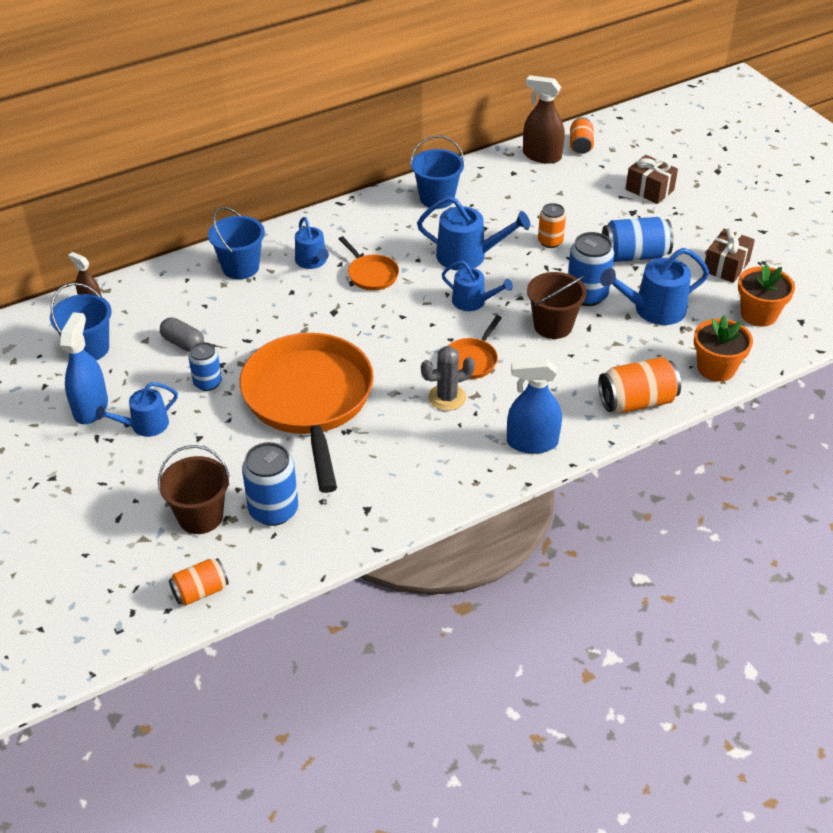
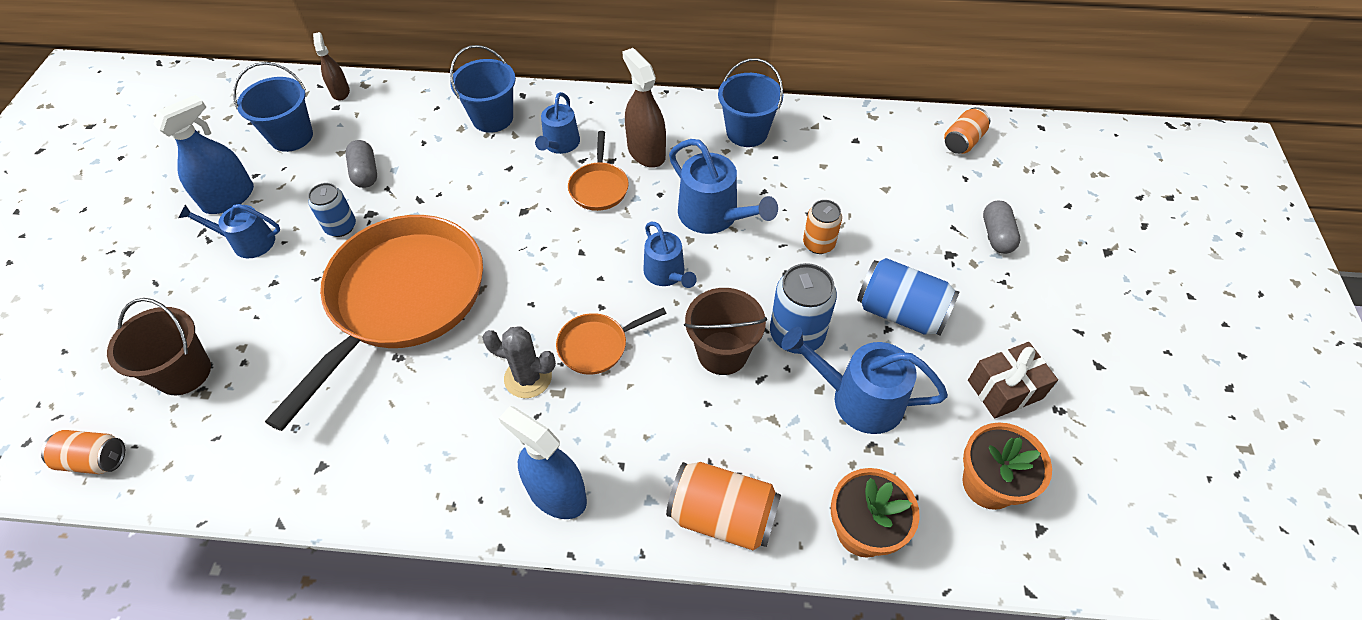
camera: 35 degrees right, 10 degrees up
blue can [242,442,298,526] -> none
brown spray bottle [523,75,565,164] -> brown spray bottle moved to [622,48,666,168]
brown gift [626,155,678,204] -> grey capsule [983,200,1020,254]

